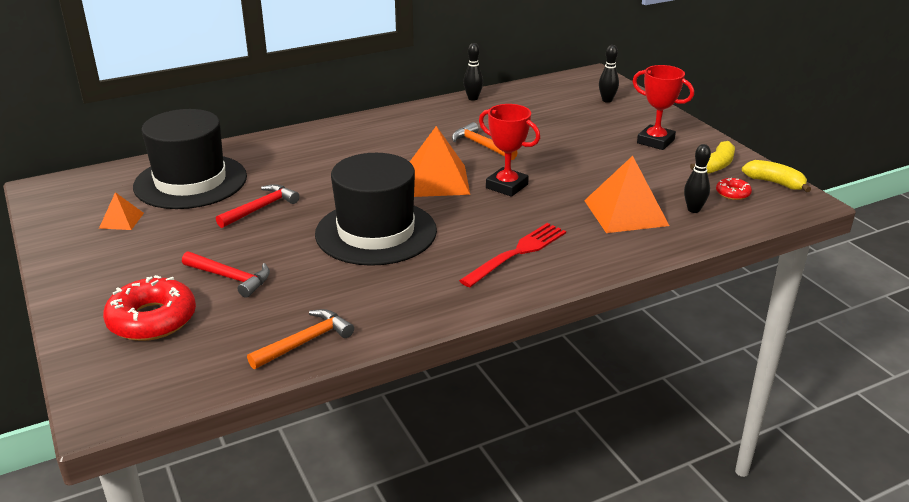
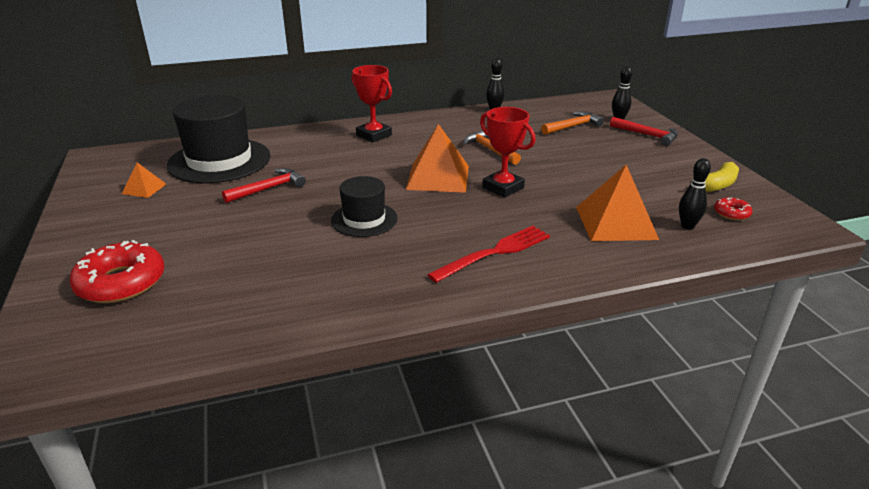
camera: 10 degrees right, 0 degrees up
red hammer [182,251,270,298] -> red hammer moved to [610,117,678,146]
orange hammer [247,309,354,369] -> orange hammer moved to [541,111,604,135]
black hat [315,153,437,266] -> black hat [331,176,398,237], size x0.57
red trophy [633,65,694,150] -> red trophy moved to [352,65,392,142]
yellow banana [742,160,811,192] -> none

